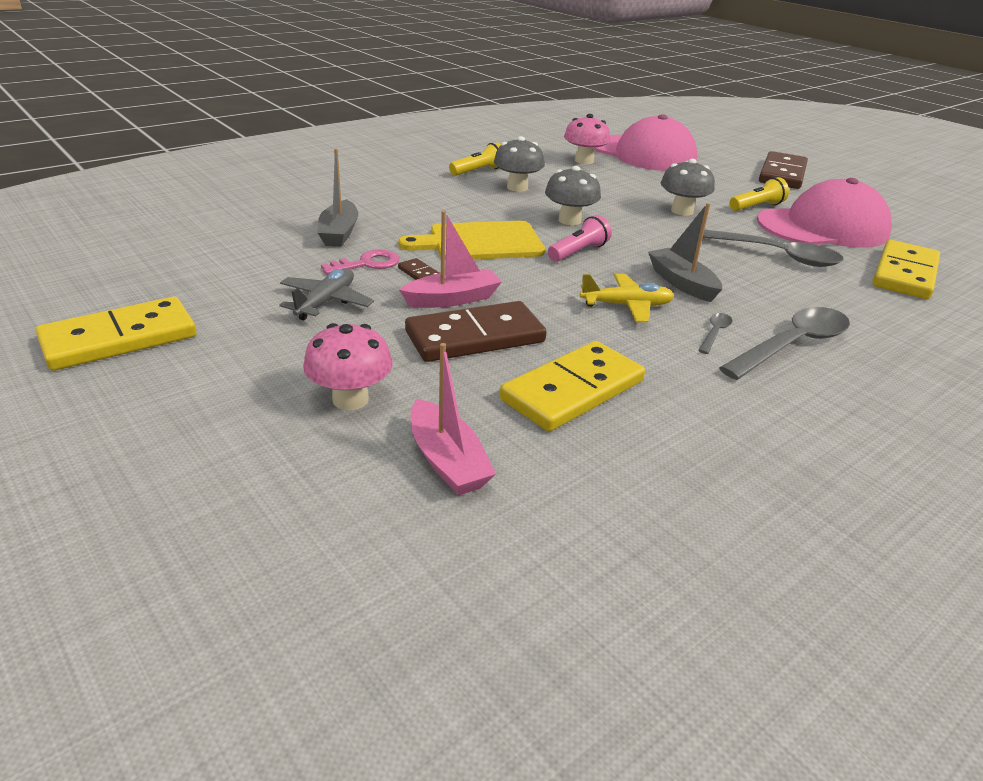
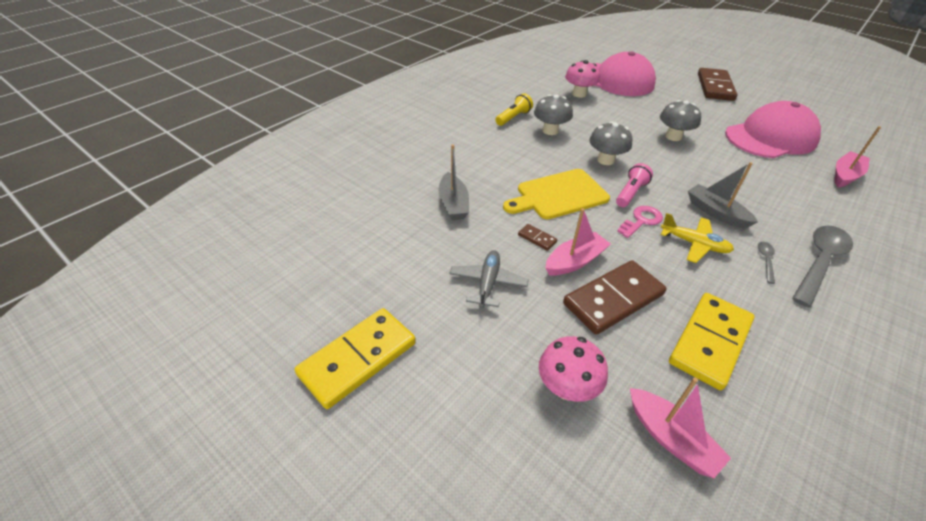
camera: 10 degrees left, 10 degrees up
pink key [321,249,399,275] -> pink key moved to [617,206,663,238]
yellow plane [580,274,674,322] -> yellow plane turned 45 degrees clockwise [661,213,734,263]
grey spoon [703,229,844,267] -> none
yellow flashlight [729,177,789,211] -> none
yellow domino [872,240,940,299] -> pink boat [835,126,881,187]

